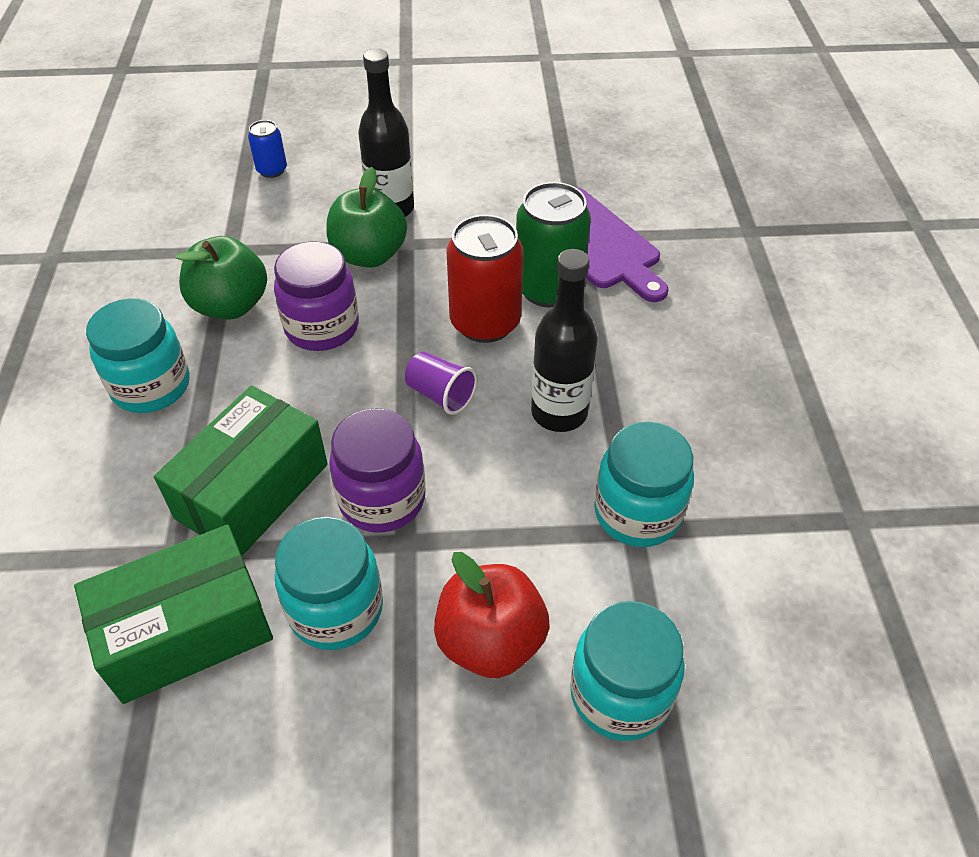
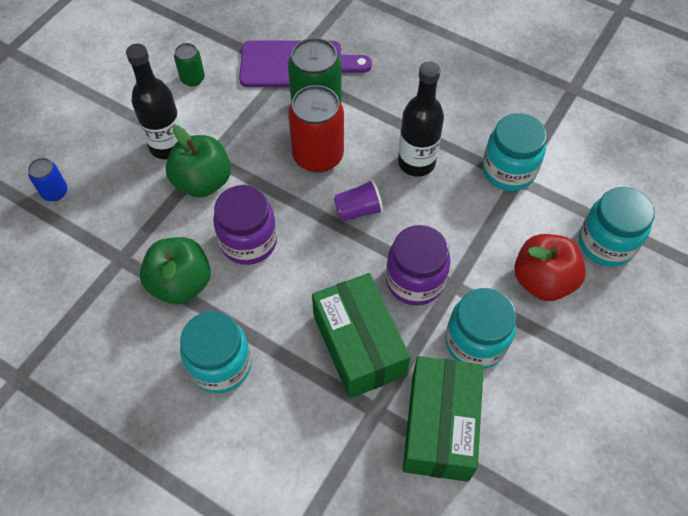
camera: 55 degrees left, 10 degrees up
none -> green can [174,43,205,87]

